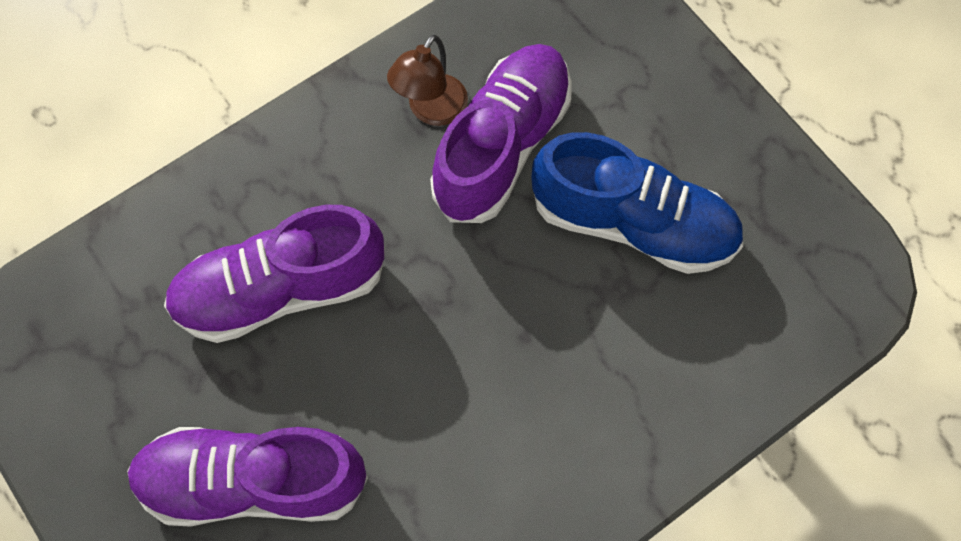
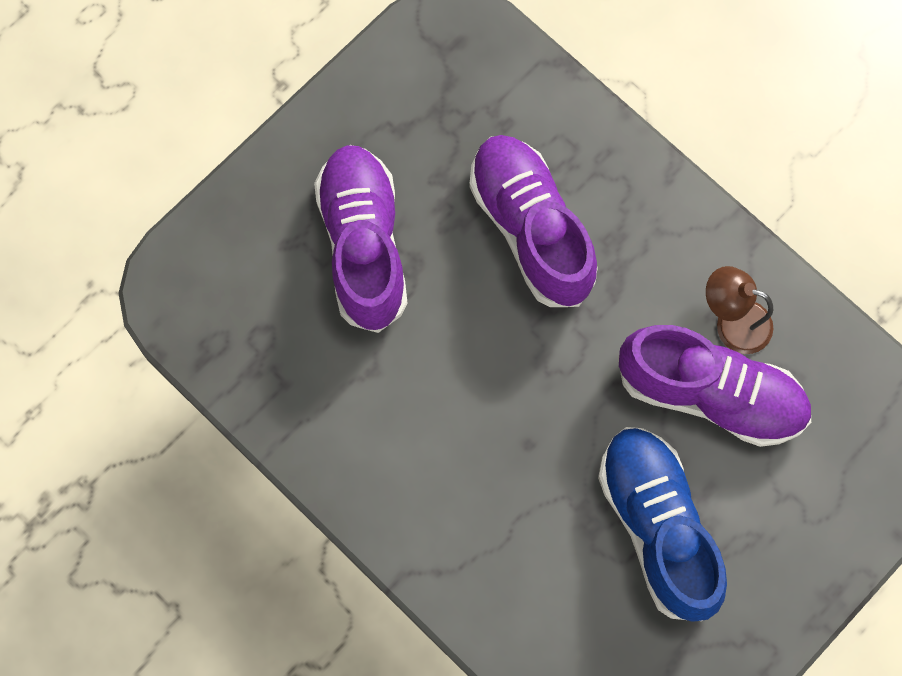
camera: 80 degrees right, 5 degrees up
blue shoe [532,132,743,274] -> blue shoe turned 150 degrees clockwise [598,427,727,622]

